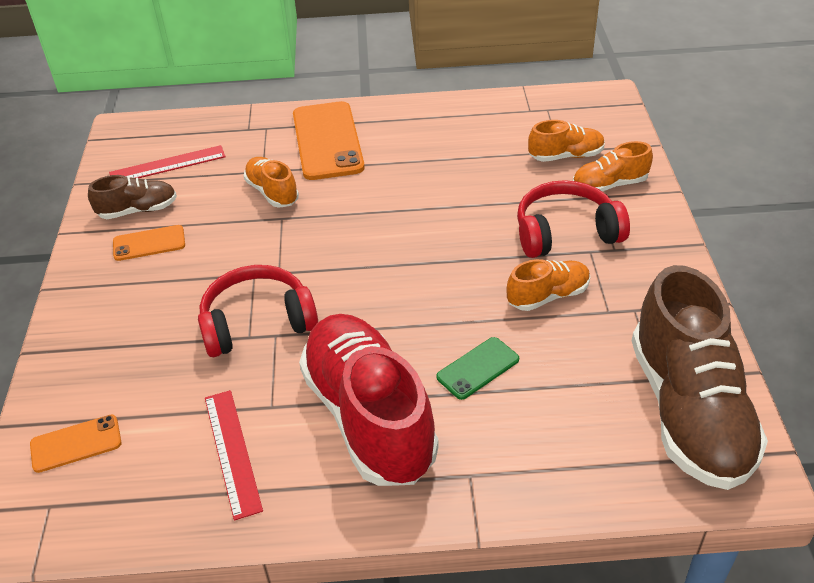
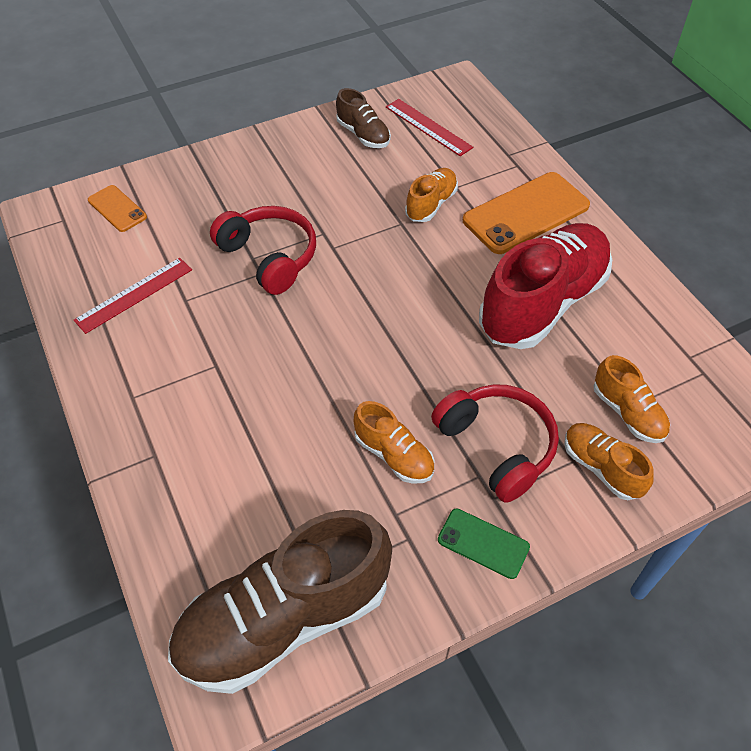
camera: 65 degrees right, 10 degrees up
orange phone [113,225,185,261] -> none
red shoe [299,314,439,486] -> red shoe moved to [479,223,612,349]
green phone [436,337,519,400] -> green phone moved to [438,509,530,579]

